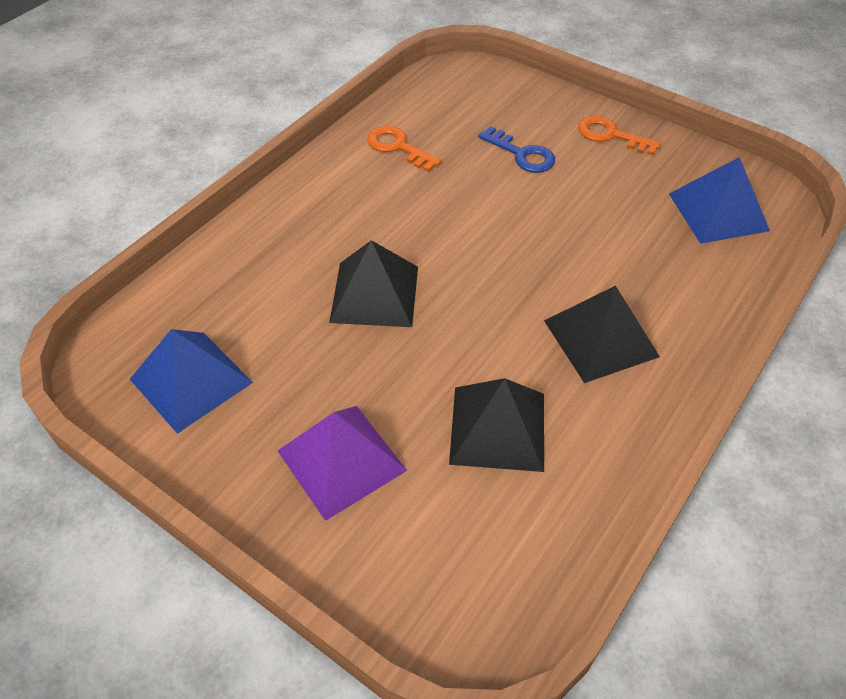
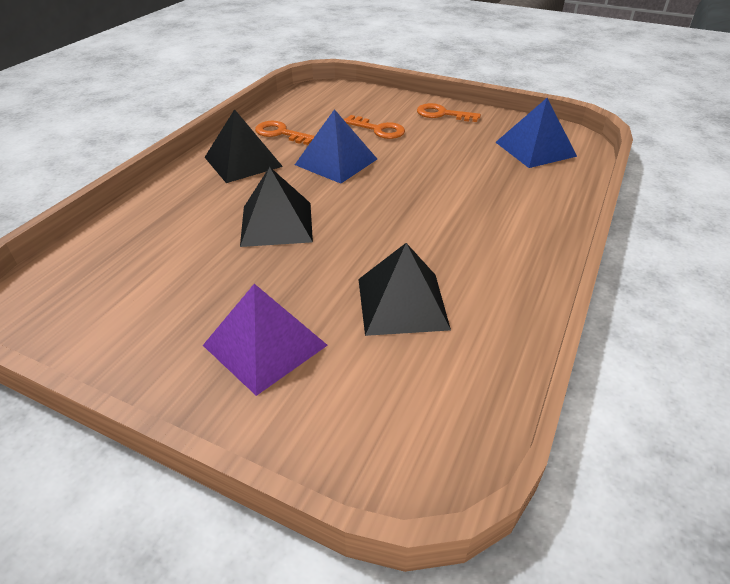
camera: 10 degrees left, 10 degrees down
blue pyramid [130,329,253,434] -> blue pyramid moved to [295,109,377,184]
blue key [478,126,555,173] -> orange key [344,115,405,139]
black pyramid [544,286,660,383] -> black pyramid moved to [205,109,283,183]

